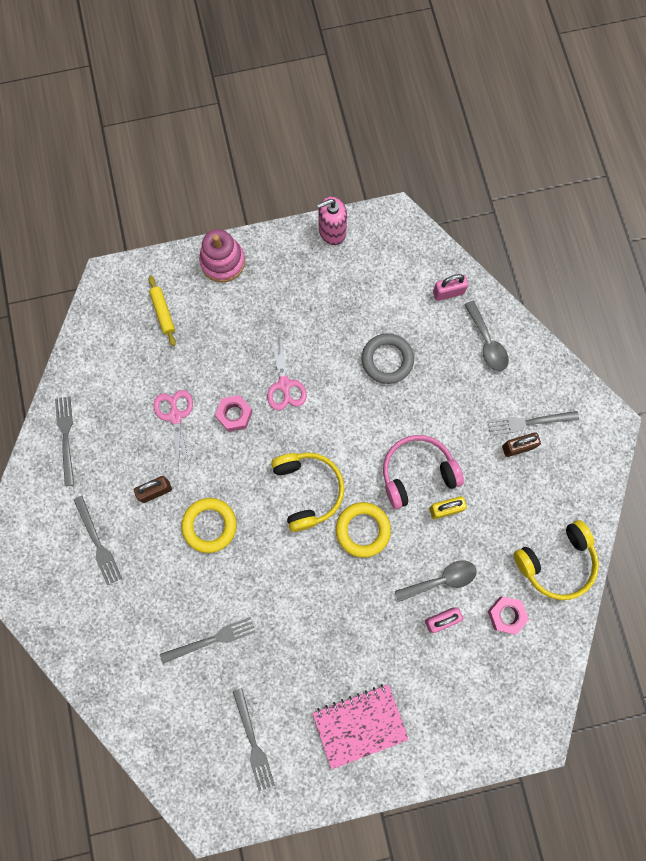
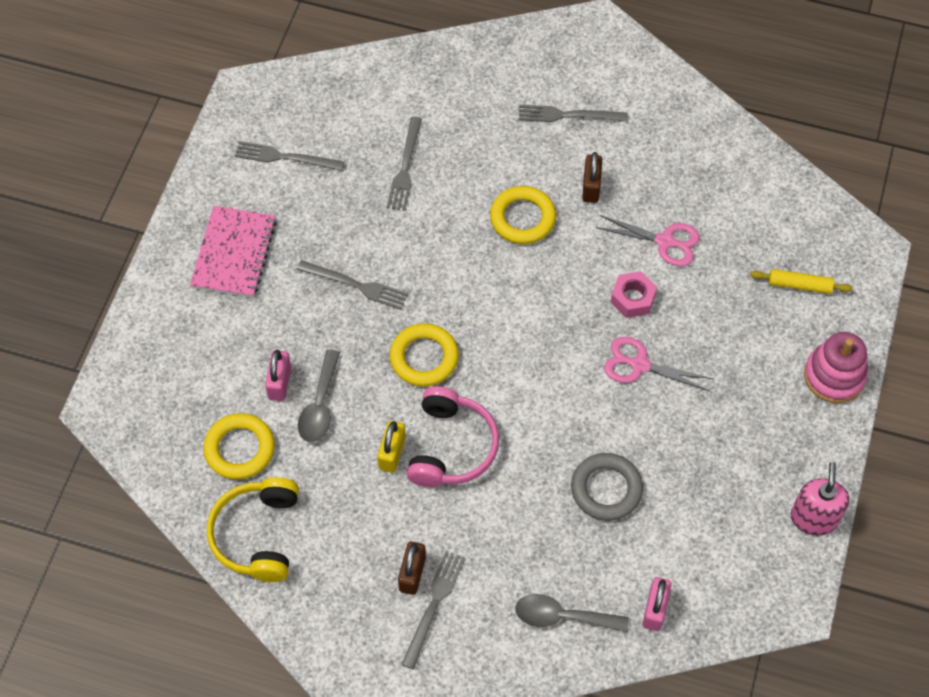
camera: 120 degrees right, 15 degrees down
grey fork [55,397,74,486] -> grey fork moved to [297,260,408,310]
yellow headphones [271,452,345,532] -> none
pink nut [488,597,529,635] -> yellow ring [203,413,275,480]

